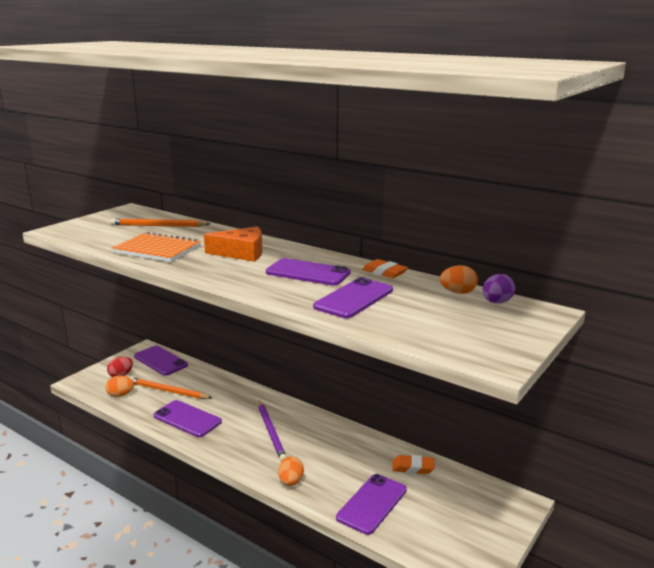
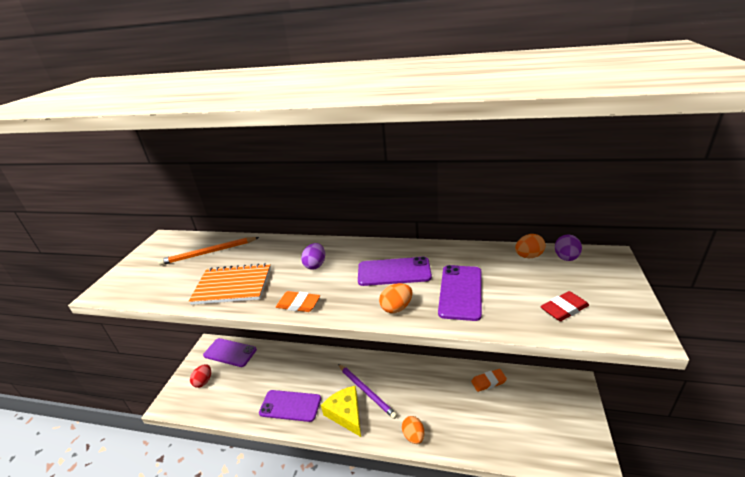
camera: 20 degrees left, 10 degrees up
orange egg [105,376,134,397] -> orange egg moved to [379,283,413,313]
orange pencil [130,377,212,399] -> none
orange cheese [204,226,262,262] -> purple egg [301,243,325,270]
purple phone [336,474,407,535] -> none
orange eraser [362,259,408,278] -> orange eraser moved to [276,291,320,312]
none -> yellow cheese [321,386,361,437]
none -> red eraser [540,291,589,321]

